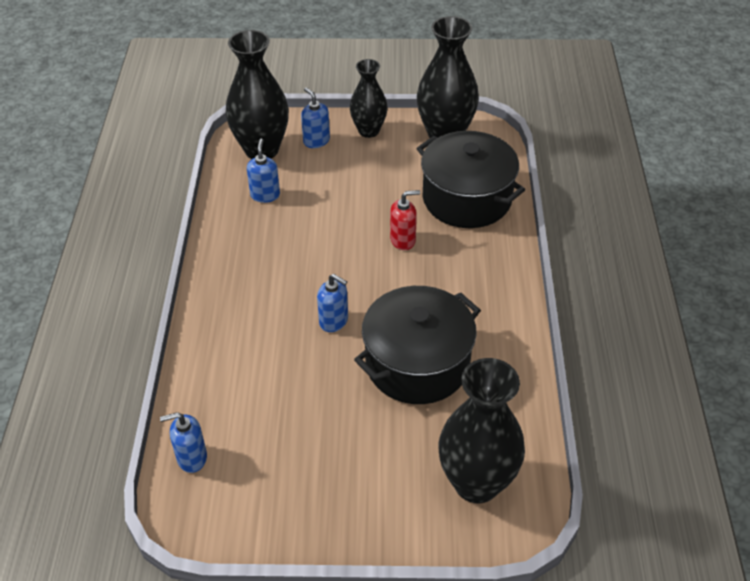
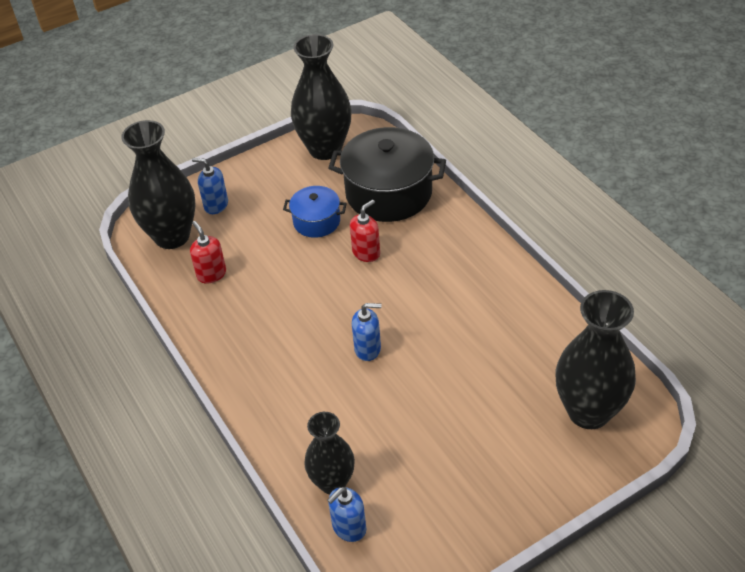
camera: 30 degrees left, 0 degrees up
blue soap dispenser [247,139,280,203] -> red soap dispenser [190,221,226,284]
black vase [350,59,388,138] -> black vase moved to [304,412,355,494]
black pot [354,286,481,404] -> none
none -> blue pot [283,186,347,238]

